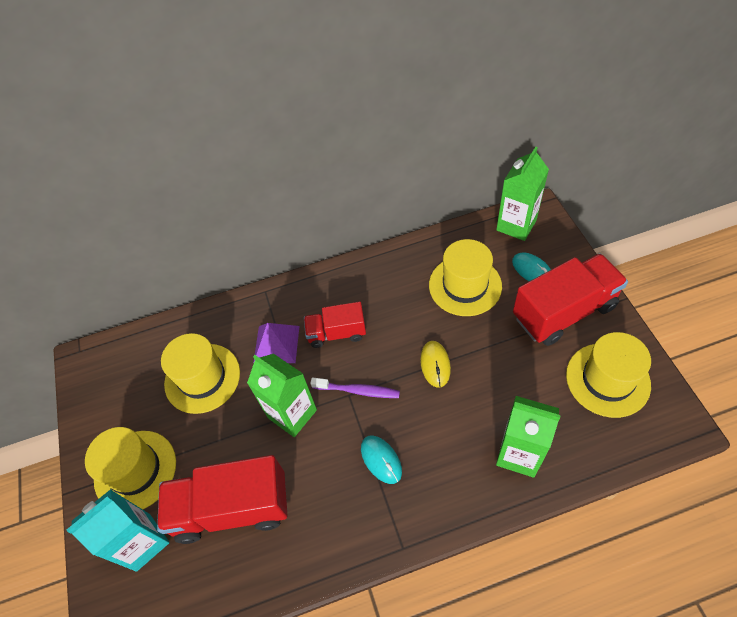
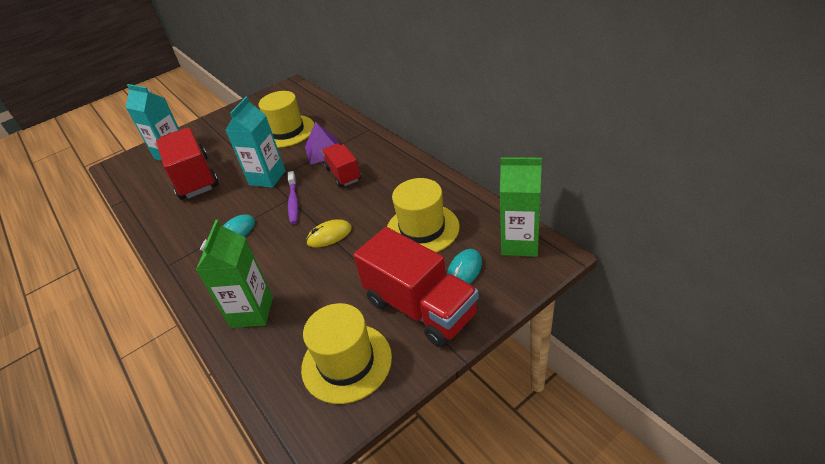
camera: 70 degrees right, 15 degrees down
yellow hat [85,427,176,509] -> none
green carton [247,354,317,437] -> turquoise carton [226,97,286,188]

